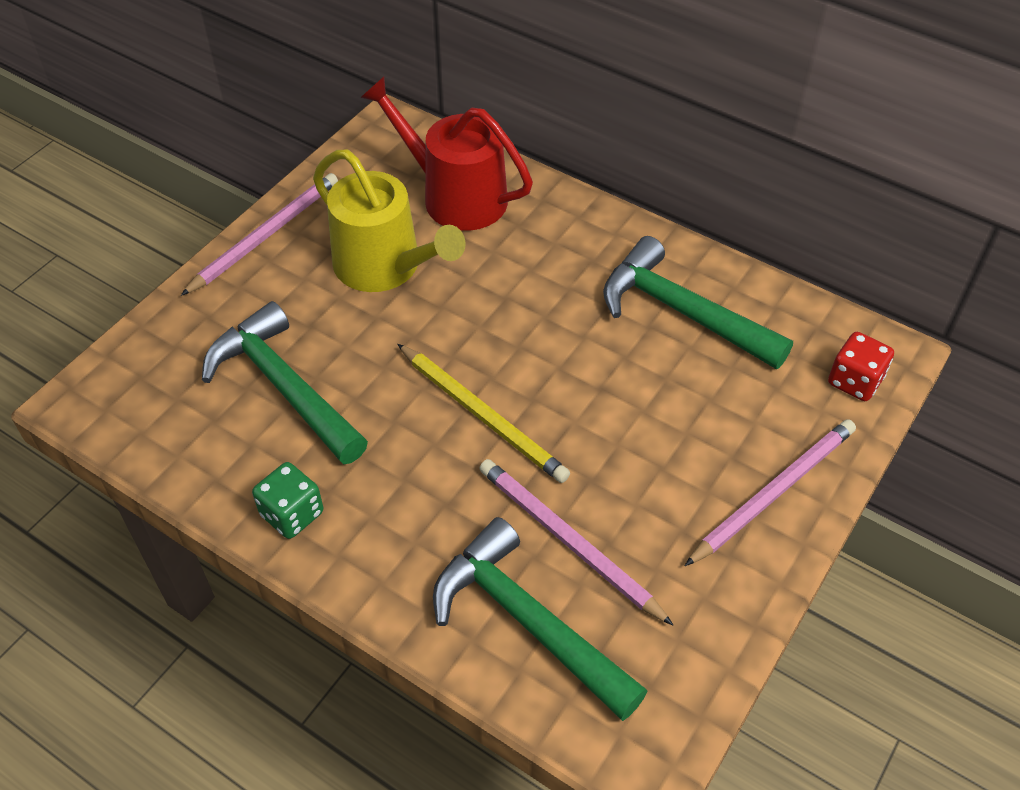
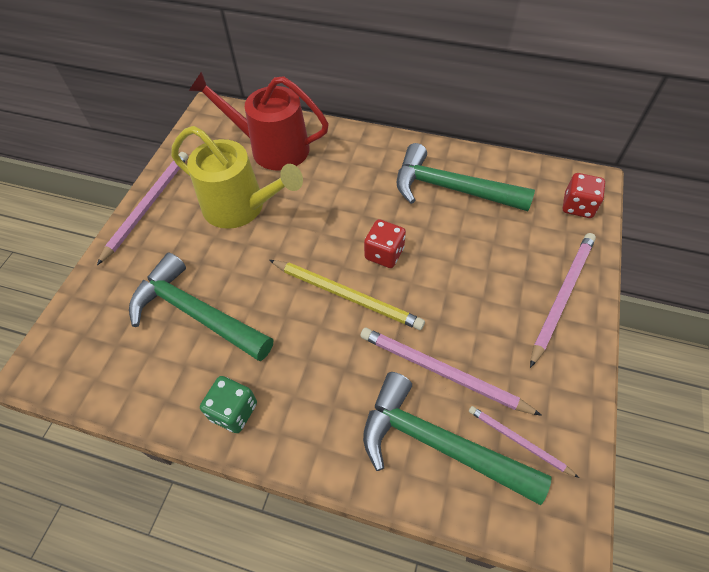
camera: 15 degrees left, 5 degrees up
none -> red dice [364,219,406,268]
none -> pink pencil [469,406,579,478]

